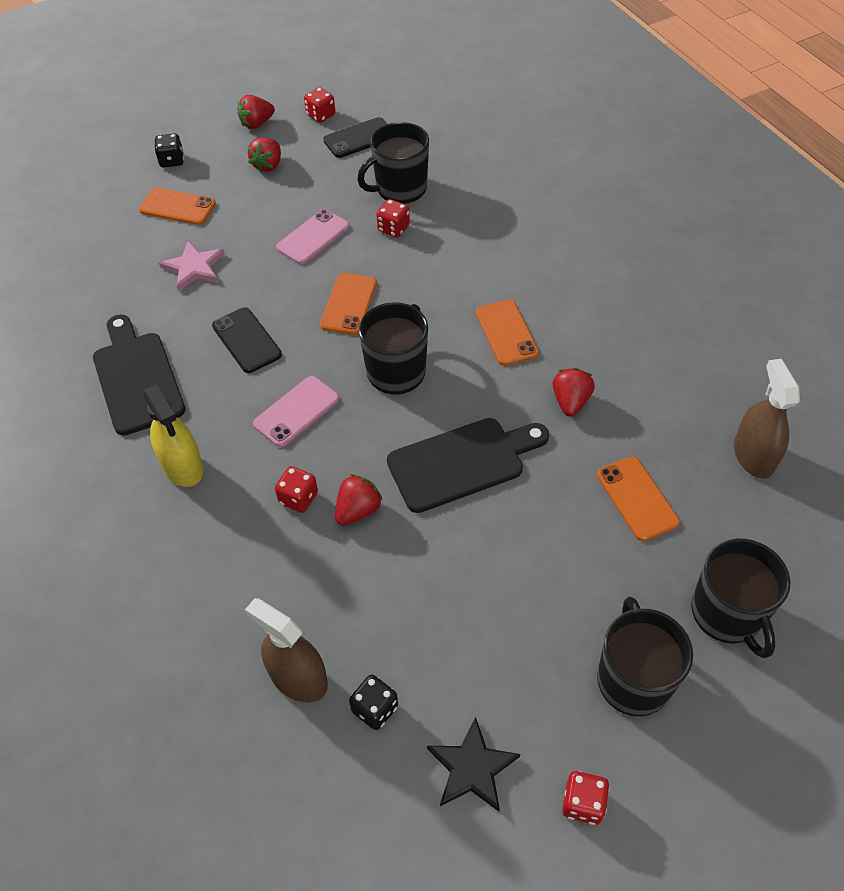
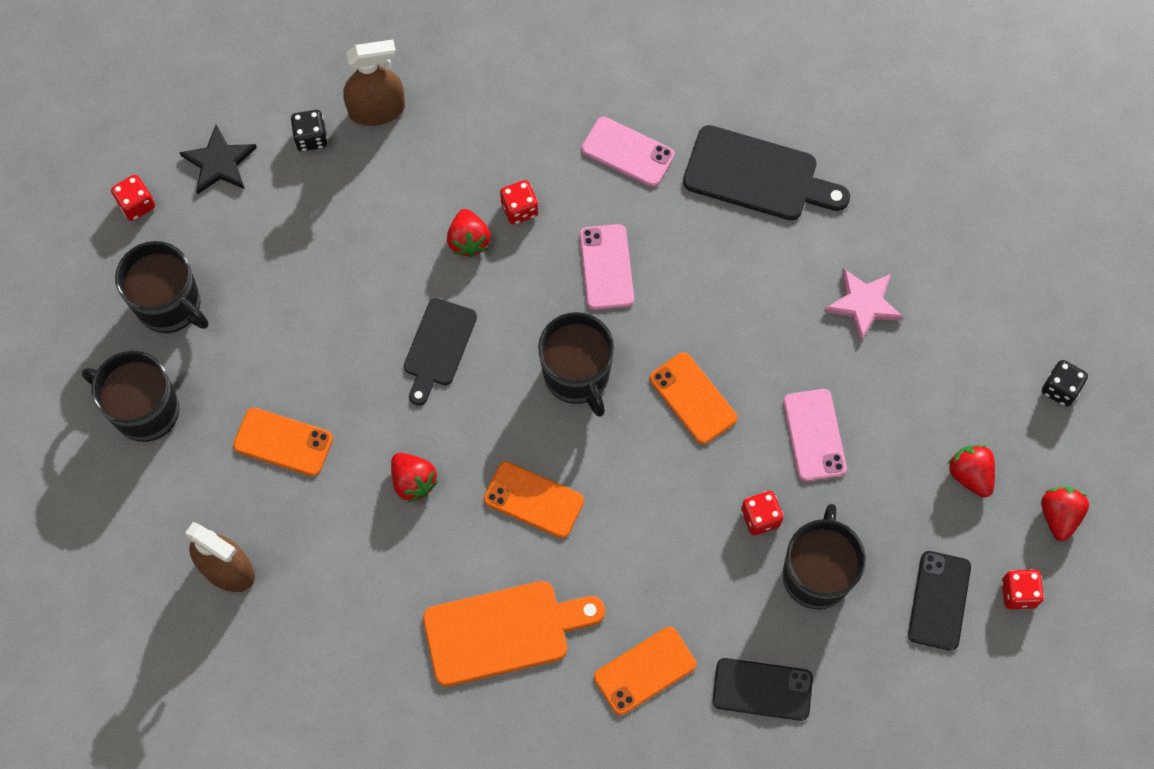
camera: 130 degrees right, 15 degrees up
orange phone [139,187,216,225] -> orange phone moved to [594,627,696,715]
yellow spray bottle [142,384,204,487] -> pink phone [581,117,675,187]
black phone [212,307,282,373] -> black phone moved to [712,658,813,721]
black cutting board [387,418,549,513] -> black cutting board [404,298,477,406], size x0.66
none -> orange cutting board [423,581,605,687]

